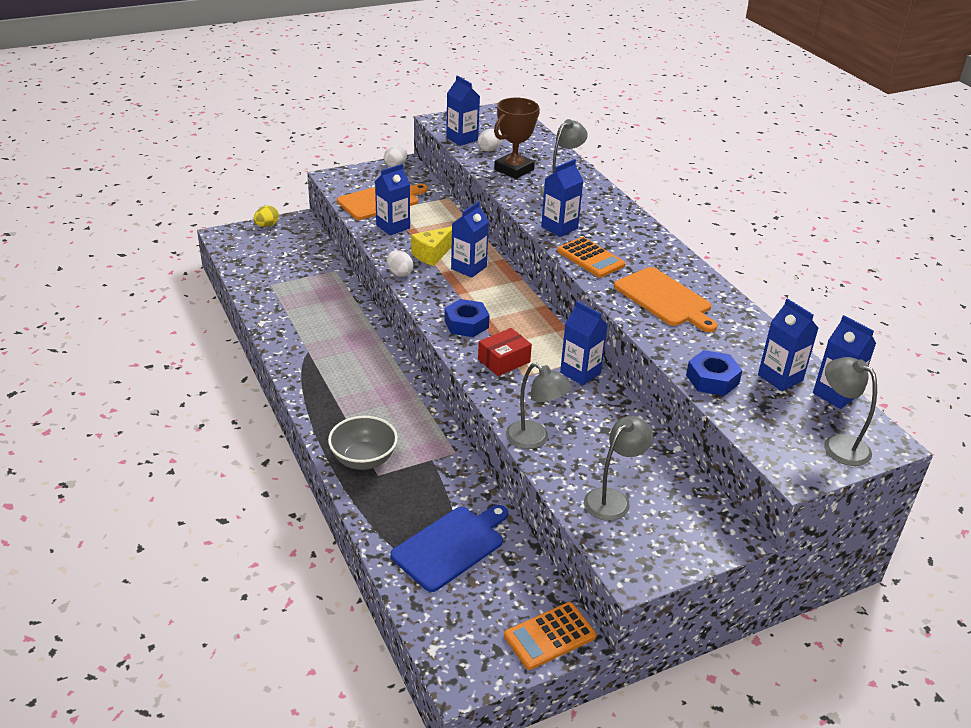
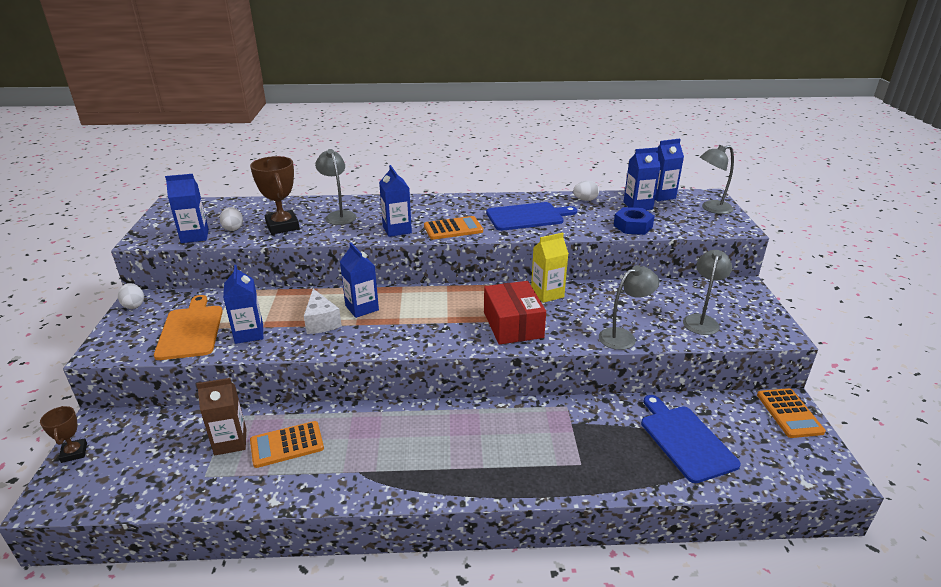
camera: 65 degrees left, 5 degrees down
yellow egg [254,206,279,227] -> brown trophy [40,406,87,463]
grey bowl [328,416,398,470] -> none
white egg [387,250,413,277] -> white egg moved to [573,181,599,201]
yellow cheese [411,226,452,266] -> white cheese [304,289,342,334]
blue nut [444,299,490,337] -> none
red box [478,328,532,376] -> red box [484,281,546,345], size x1.53
blue carton [560,301,608,385] -> yellow carton [531,233,569,303]
grey lamp [584,416,653,521] -> grey lamp turned 45 degrees clockwise [683,250,732,335]
orange cutting board [614,267,718,332] -> blue cutting board [486,202,577,231]
none -> brown carton [196,378,246,455]
none -> orange calculator [250,421,324,468]

